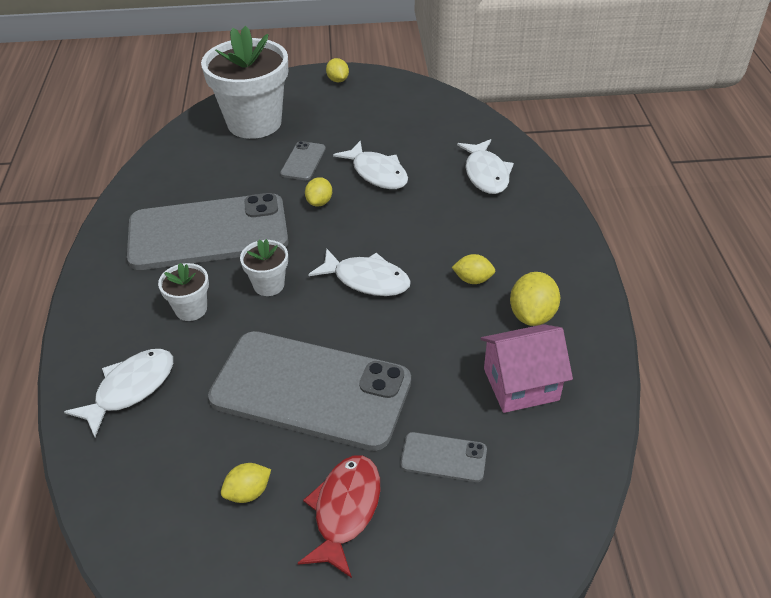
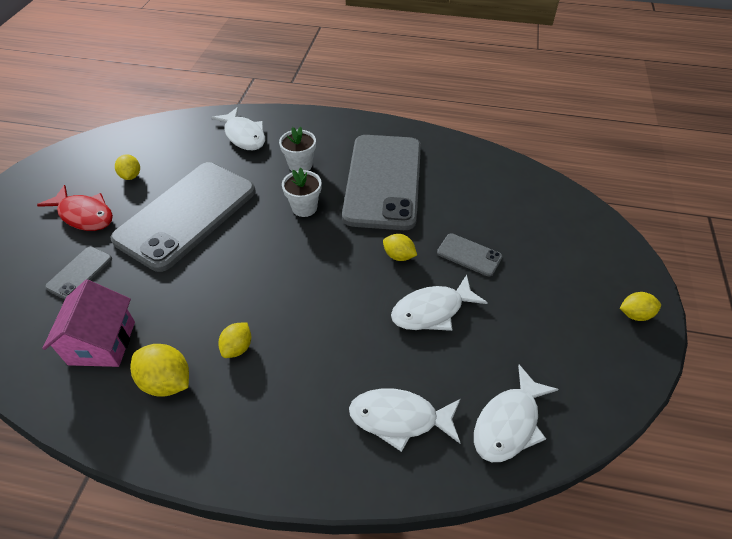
camera: 105 degrees right, 5 degrees up
white flower pot [201,26,288,139] -> none
white fish [308,249,411,296] -> white fish moved to [474,365,559,462]

